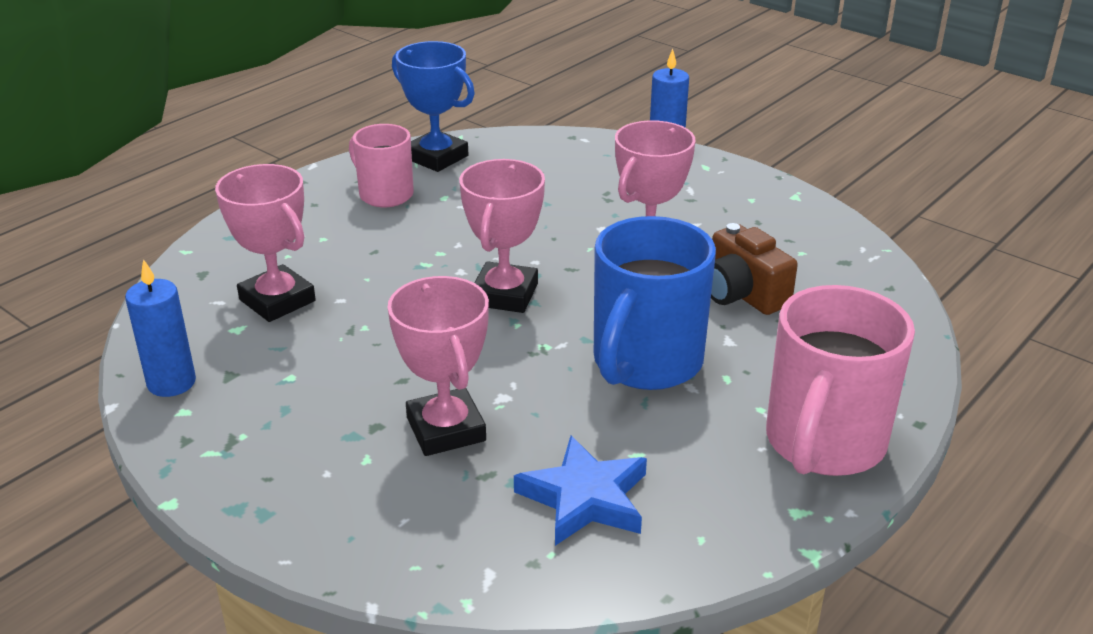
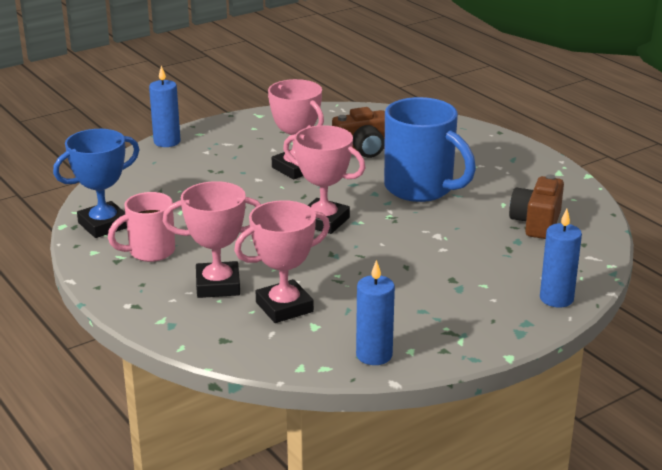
camera: 75 degrees left, 5 degrees down
pink trophy [387,276,489,456] -> pink trophy moved to [163,181,261,298]
blue star [514,436,647,546] -> brown camera [509,174,564,239]
pink mug [766,285,915,476] -> none
none -> blue candle [540,209,582,307]

